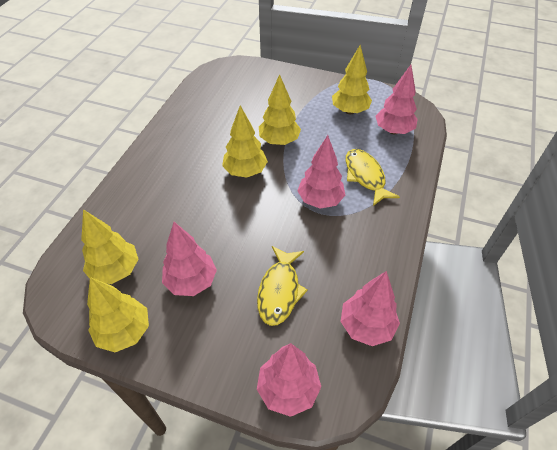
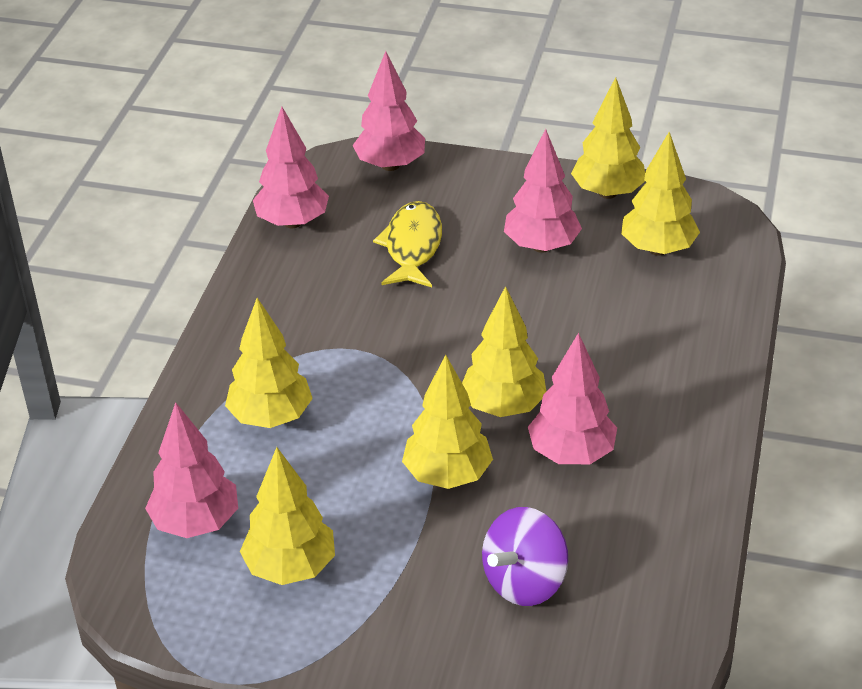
camera: 175 degrees right, 10 degrees down
pink tree [297,135,345,209] -> pink tree moved to [528,332,617,464]
yellow fish [346,149,400,206] -> yellow tree [225,298,313,428]
none -> purple spinning top [482,507,568,606]

